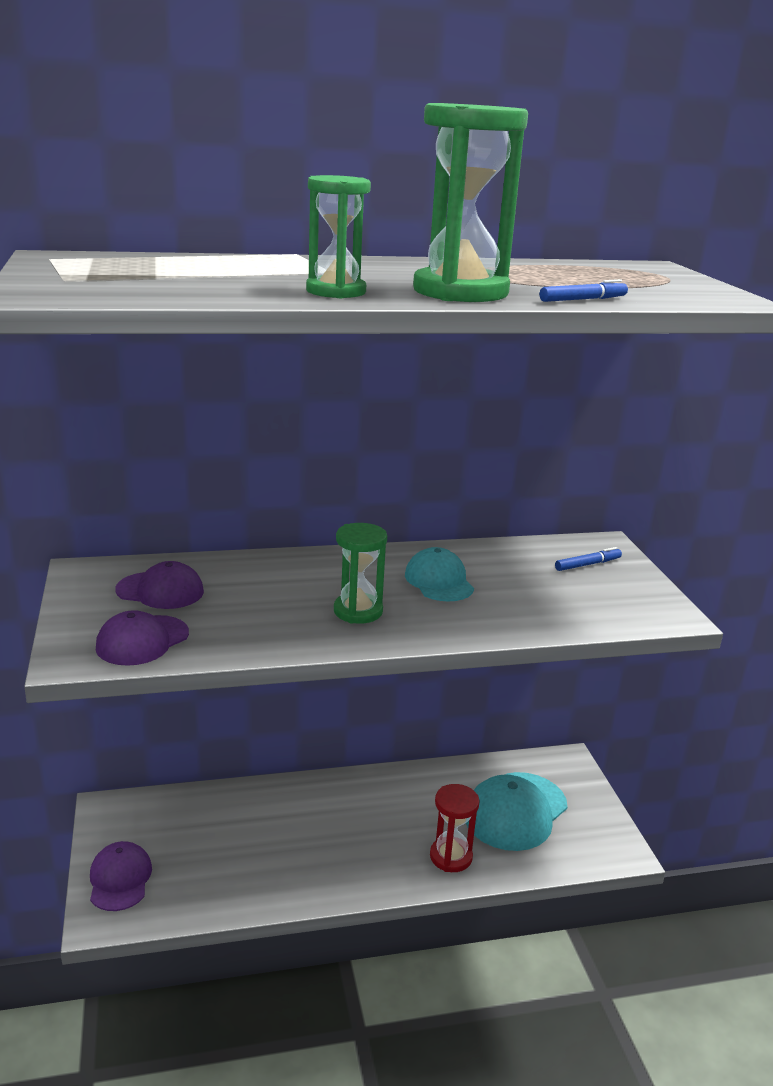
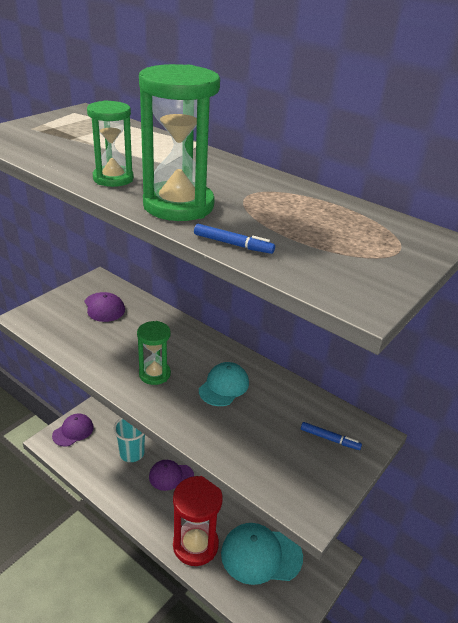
camera: 50 degrees right, 10 degrees up
purple cap [96,610,189,666] -> purple cap moved to [149,460,194,491]
red hourglass [430,784,480,872] -> red hourglass [173,476,223,566], size x1.64
none -> turquoise cup [114,418,145,462]

